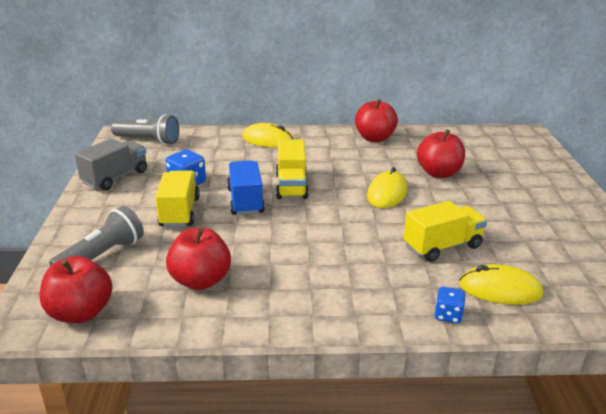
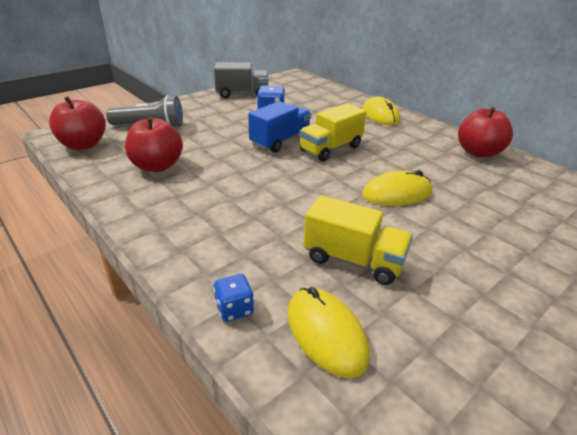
camera: 50 degrees right, 5 degrees up
grey flashlight [111,114,179,145] -> none
yellow truck [155,171,200,227] -> none
red apple [417,129,465,178] -> none

